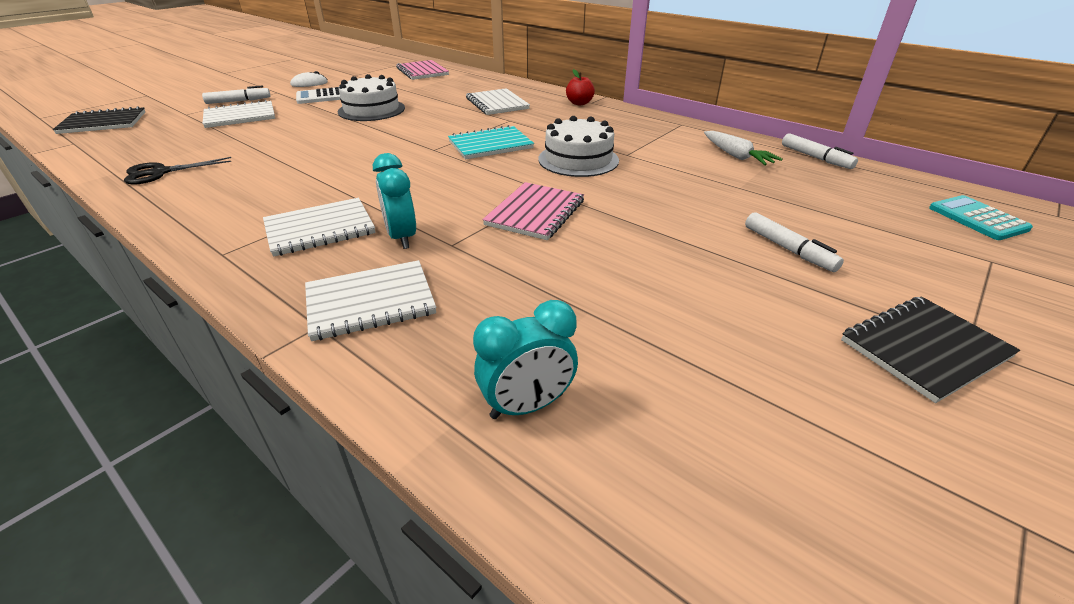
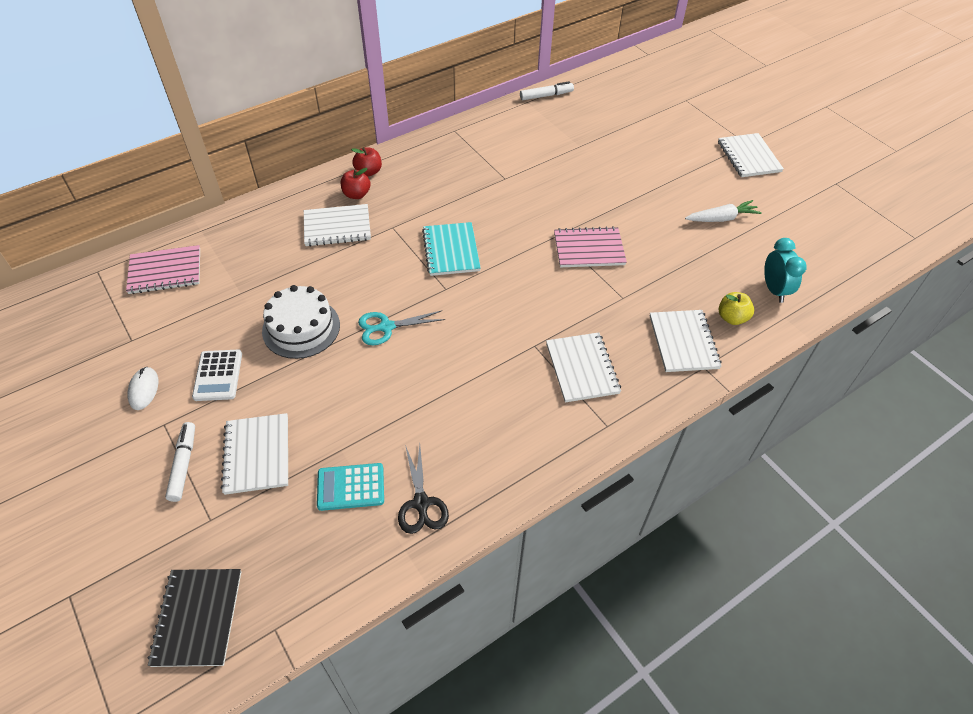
camera: 75 degrees left, 15 degrees up
turquoise clock [373,153,416,249] -> none
pink notebook [482,182,584,240] -> pink notebook turned 45 degrees counterclockwise [554,226,627,267]
white cake [538,116,619,177] -> none
white carrot [704,131,782,165] -> white carrot moved to [685,200,762,222]
white marker [745,212,844,272] -> none
black notebook [841,296,1020,403] -> white notebook [718,133,784,177]
turquoise calculator [929,195,1033,240] -> turquoise calculator moved to [317,463,384,511]
none -> red apple [341,168,371,199]
none -> turquoise scissors [358,310,445,345]
none -> yellow apple [719,292,754,325]

